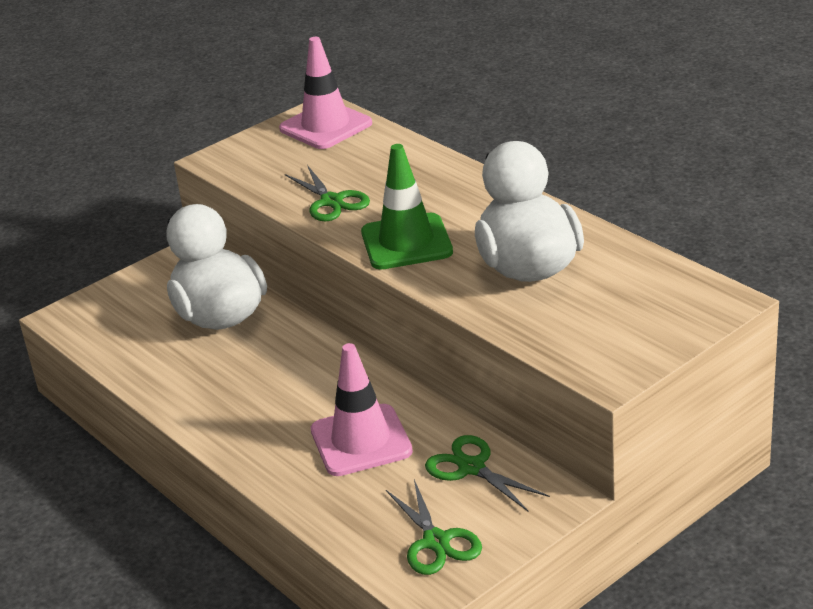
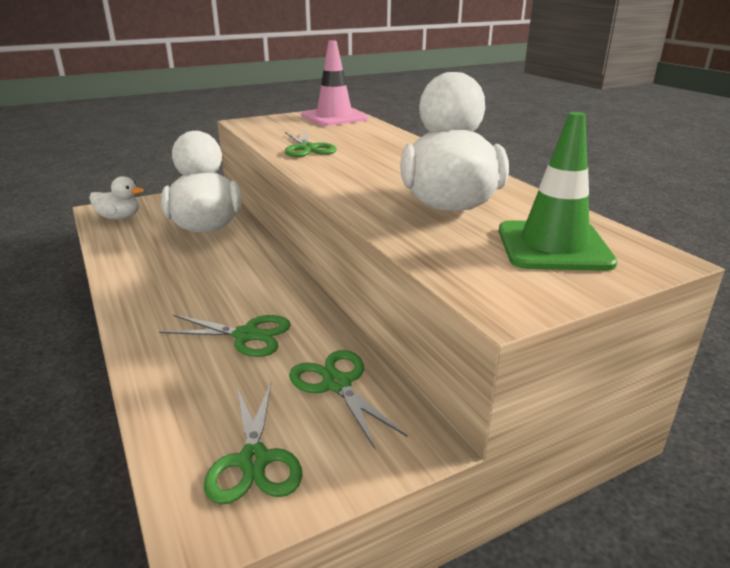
camera: 10 degrees right, 5 degrees down
pink traffic cone [311,343,413,476] -> green scissors [159,315,291,357]
green traffic cone [361,144,453,270] -> green traffic cone moved to [499,112,618,271]
none -> white duck [89,176,144,219]

